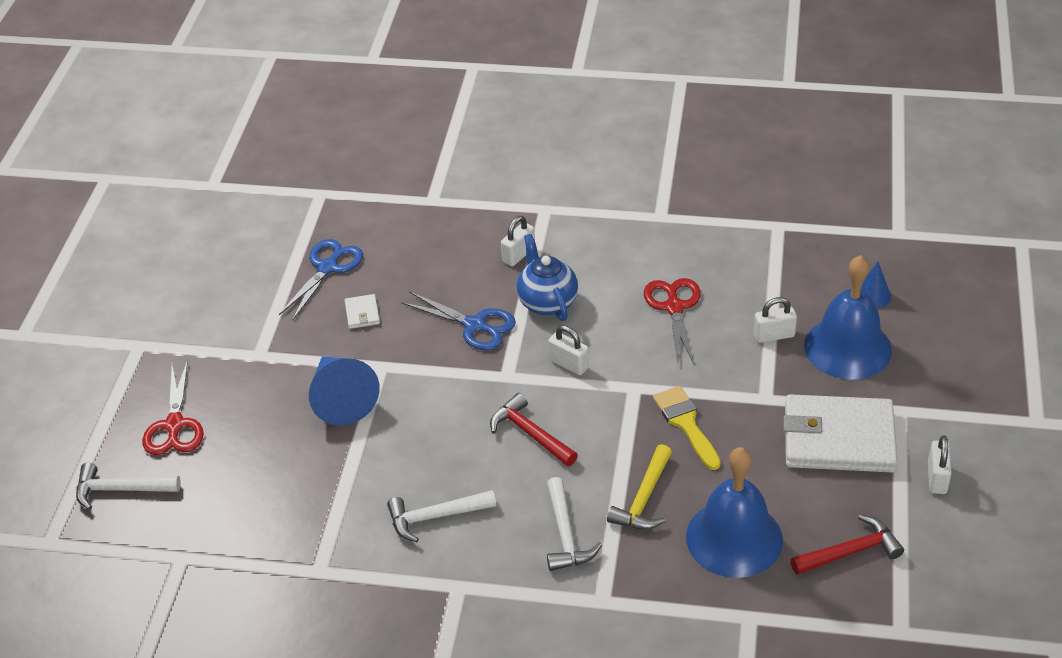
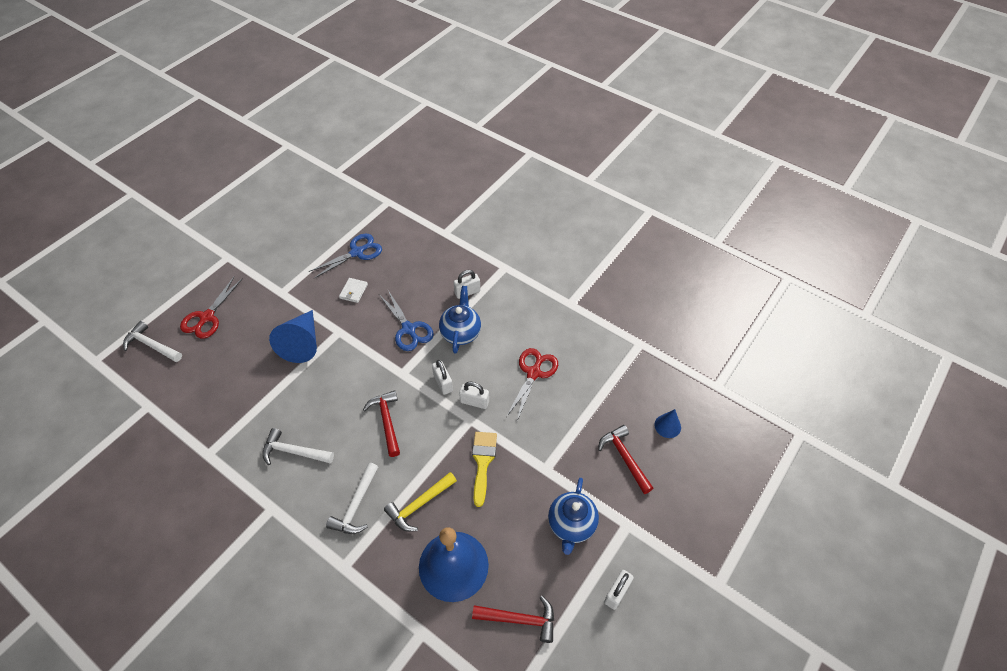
camera: 25 degrees right, 10 degrees up
white padlock [754,297,797,343] -> white padlock moved to [459,382,489,409]
white wallet [783,394,898,473] -> blue teapot [548,478,599,555]
blue bell [804,255,892,380] -> red hammer [598,425,653,494]

